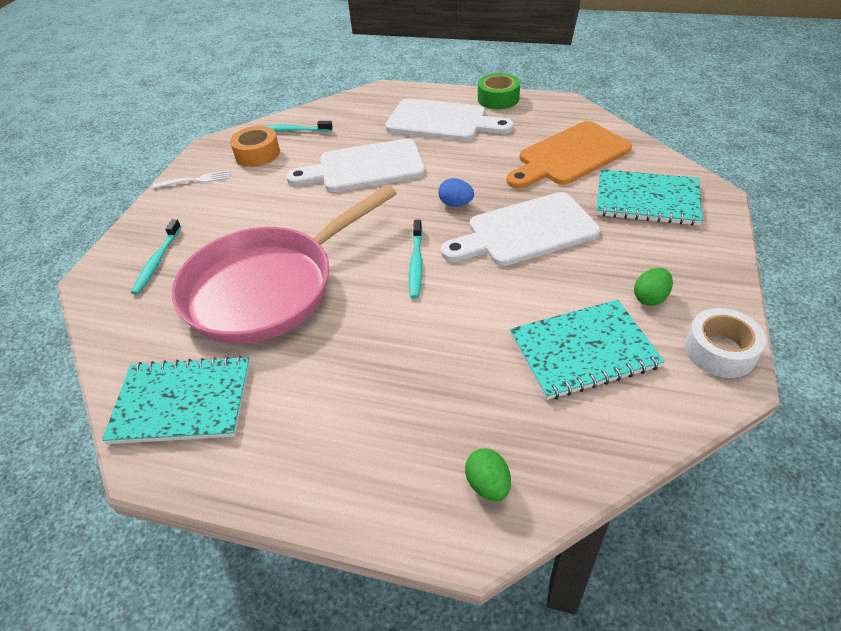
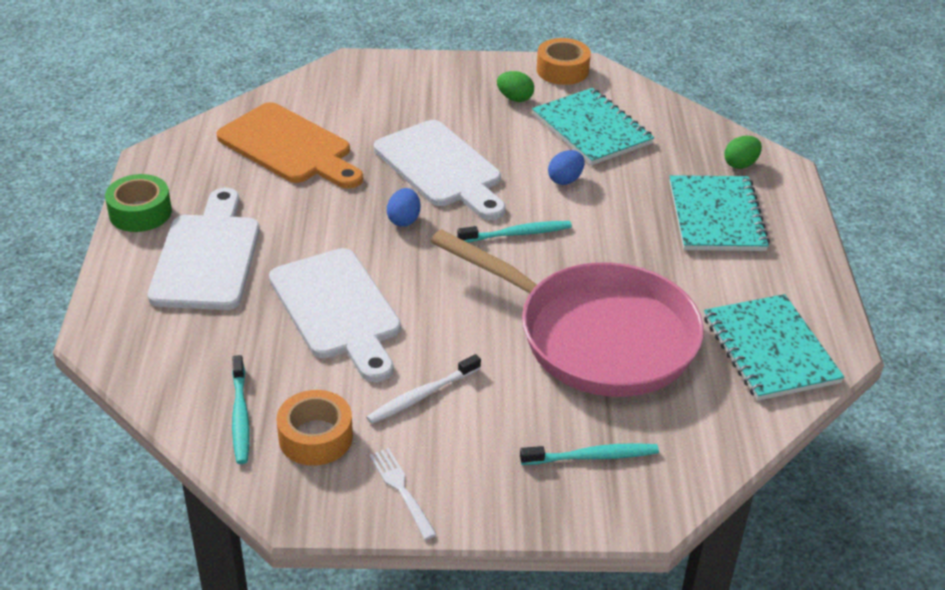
camera: 110 degrees left, 5 degrees down
turquoise notebook [596,169,702,226] -> turquoise notebook moved to [670,175,770,251]
white tape [685,308,766,378] -> orange tape [536,38,591,85]
none -> white toothbrush [366,354,481,424]
none -> blue egg [548,150,585,185]

